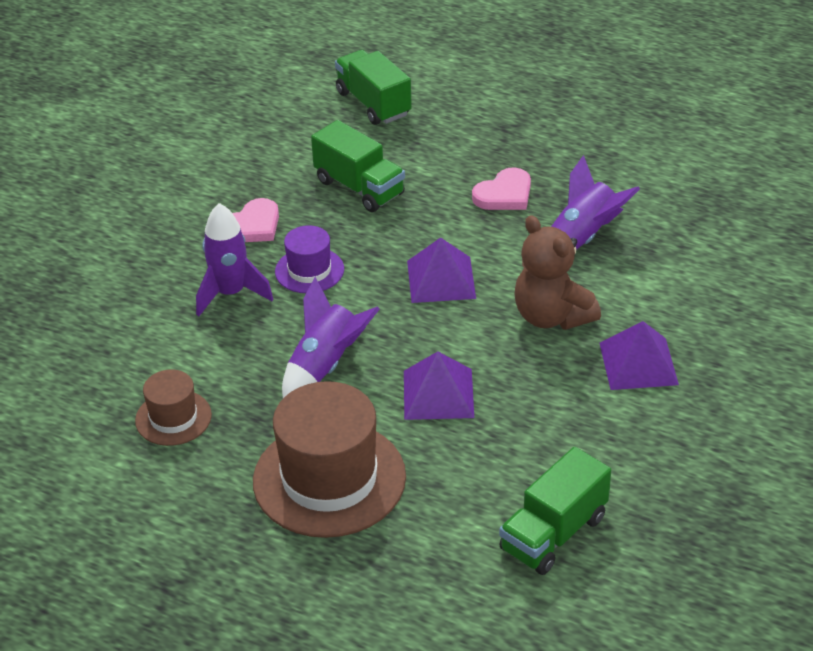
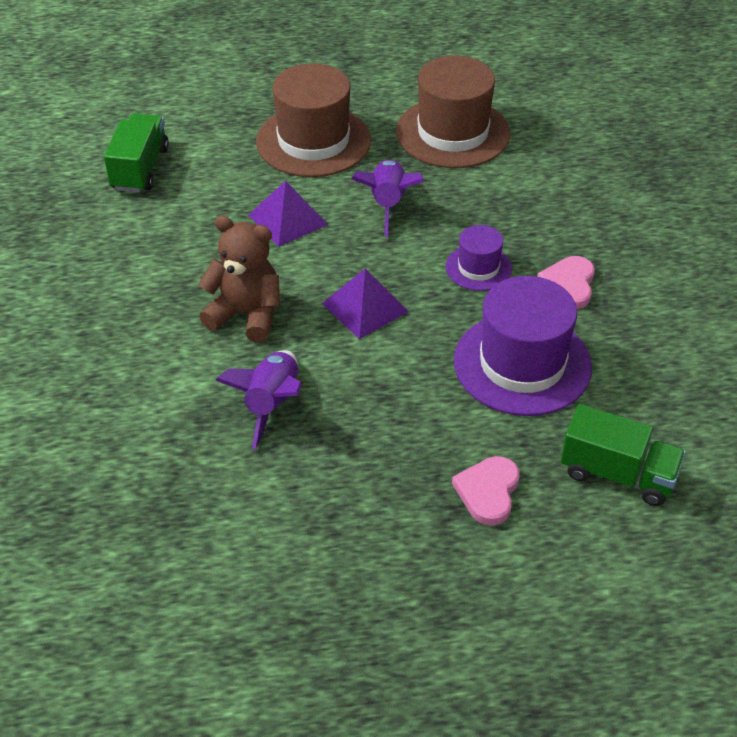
camera: 145 degrees right, 5 degrees up
brown hat [135,369,212,446] -> brown hat [396,56,510,168], size x1.93
purple rocket [196,203,273,316] -> none
green truck [311,120,405,212] -> purple hat [454,276,592,416]
pink heart [472,167,531,210] -> pink heart moved to [452,456,520,525]
purple pyramid [599,321,679,390] -> none

